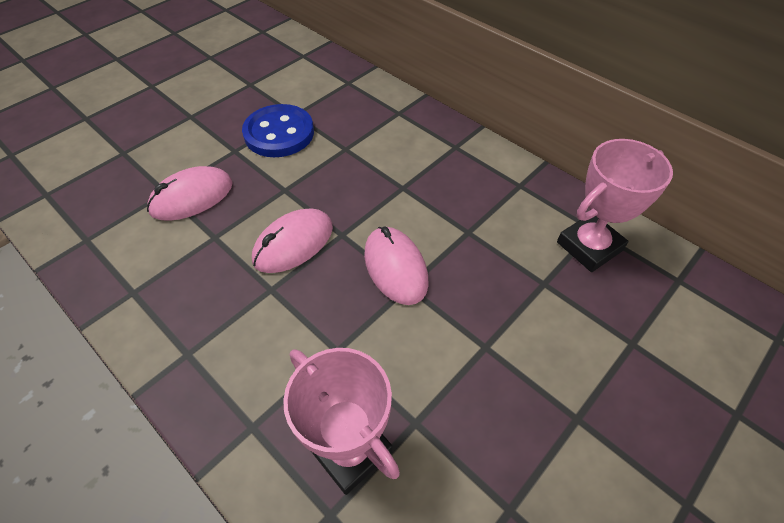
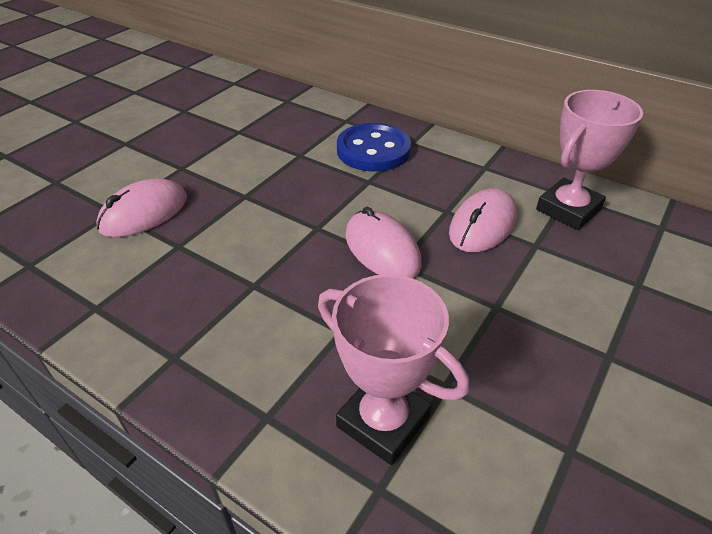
camera: 10 degrees left, 10 degrees down
blue button [242,104,314,157] -> blue button moved to [337,123,411,172]
pink mouse [252,208,333,273] -> pink mouse moved to [449,188,517,252]

